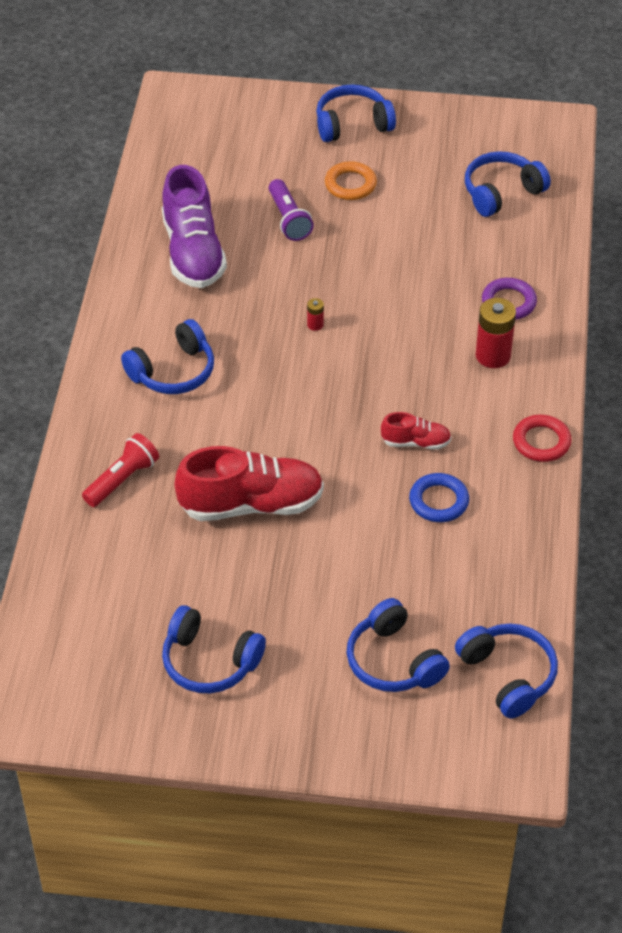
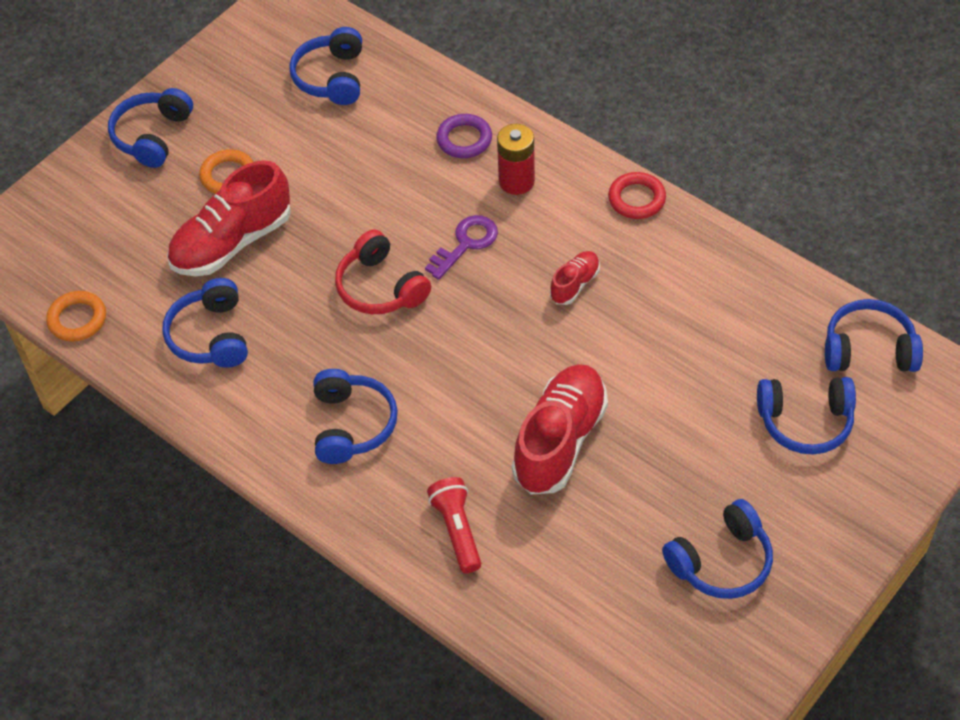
camera: 55 degrees left, 5 degrees up
purple shoe [162,165,227,288] -> blue headphones [162,278,248,368]
purple flashlight [269,179,314,241] -> red shoe [167,160,291,276]
red battery [307,298,324,331] -> red headphones [335,230,431,314]
blue ring [409,473,469,522] -> none
none -> orange ring [46,291,106,342]
none -> purple key [425,215,498,280]

